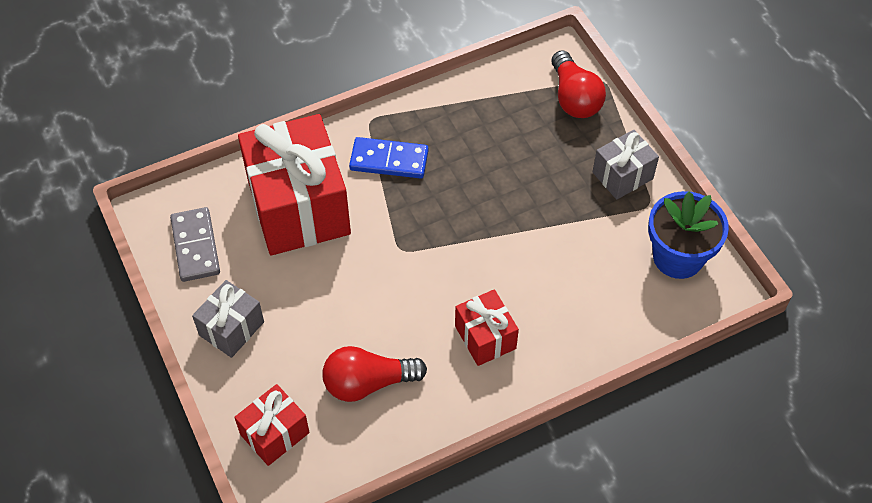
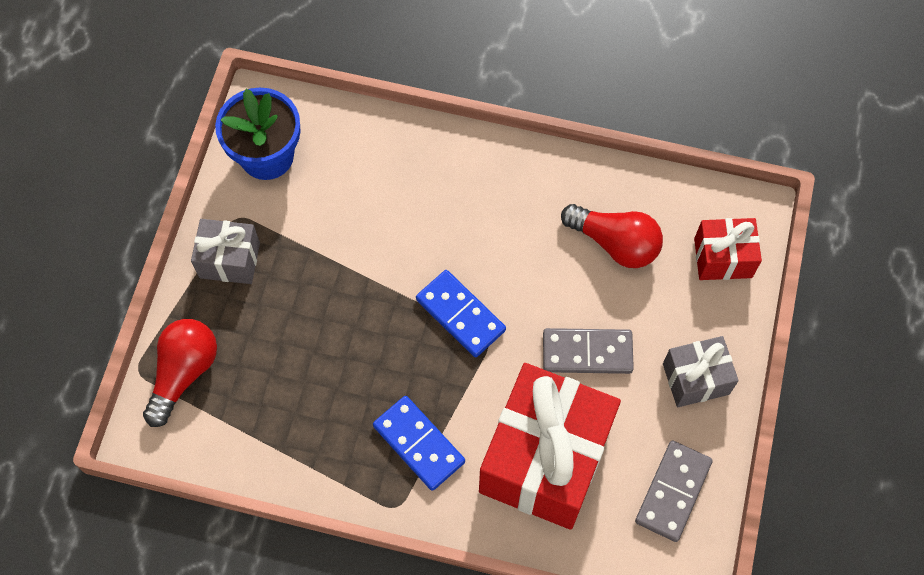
camera: 140 degrees left, 10 degrees up
red gift [455,289,519,366] -> none
none -> blue domino [416,270,506,357]
none -> grey domino [543,328,634,374]

